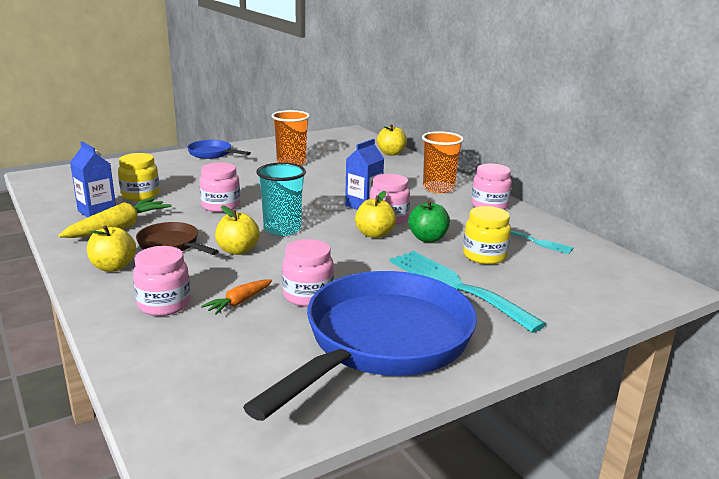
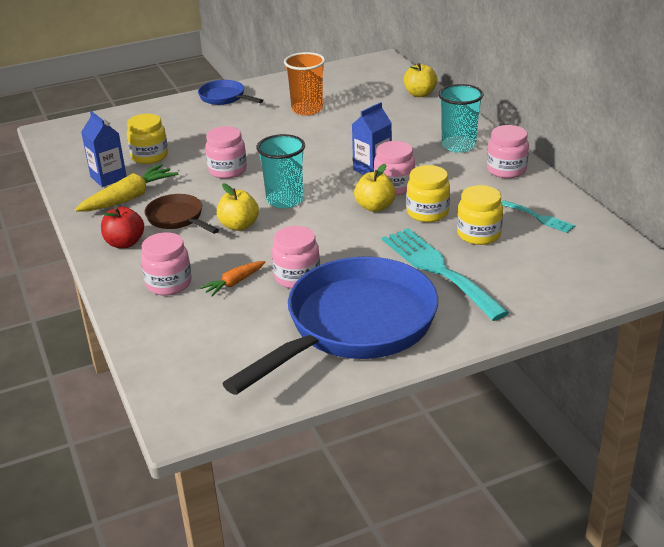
camera: 10 degrees right, 10 degrees up
yellow apple [87,225,136,272] -> red apple [101,207,144,248]
green apple [408,201,450,242] -> yellow jar [407,165,450,222]
orange cup [422,131,464,193] -> turquoise cup [438,84,484,153]

